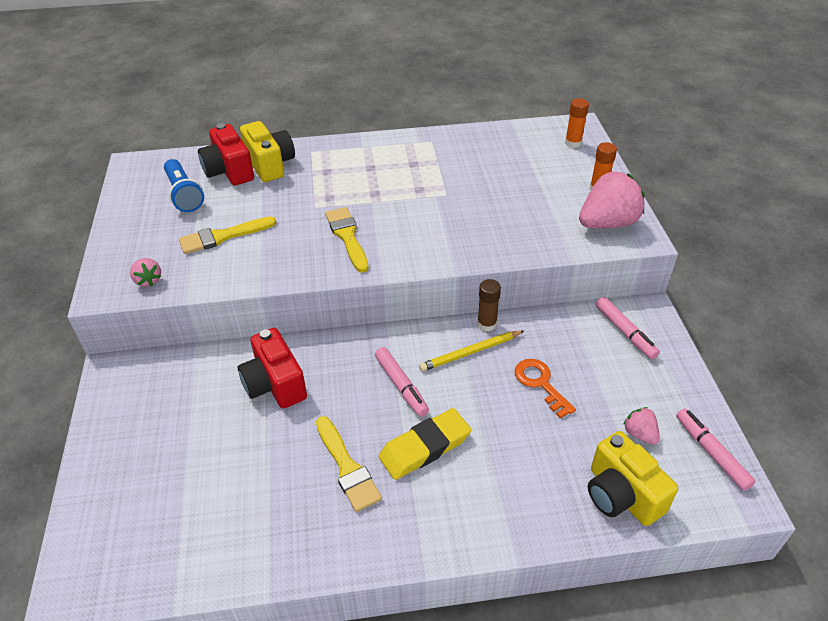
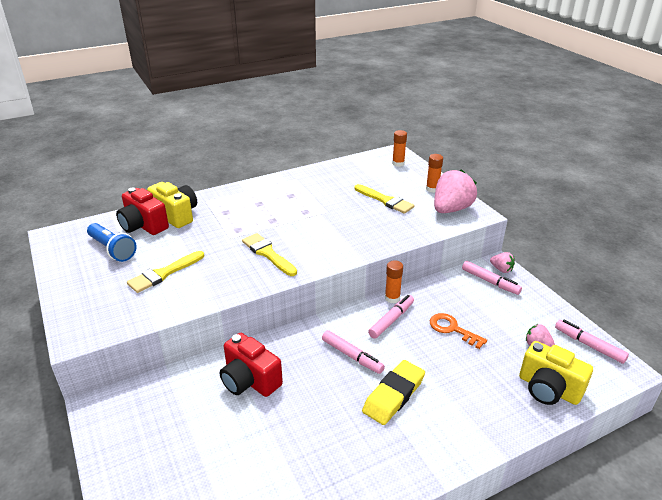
camera: 20 degrees left, 10 degrees down
pink strawberry [130,258,161,287] -> pink strawberry moved to [490,252,515,273]
yellow brush [316,416,382,512] -> yellow brush moved to [354,184,415,214]
yellow pencil [419,330,525,371] -> pink marker [368,295,414,339]
brown glue stick [477,279,501,331] -> orange glue stick [385,260,403,303]

